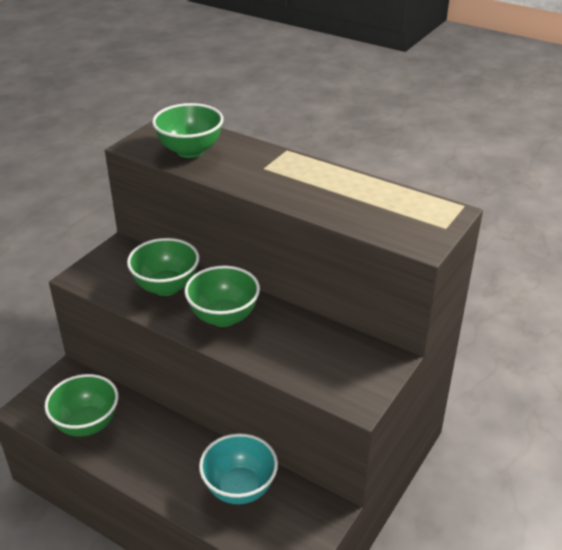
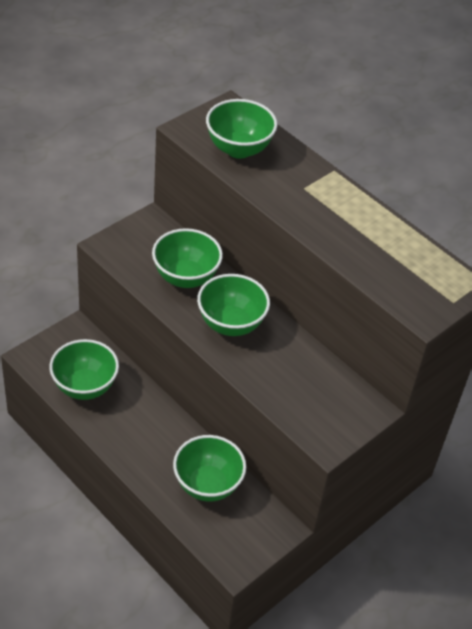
camera: 10 degrees right, 10 degrees up
turquoise bowl [199,433,278,504] -> green bowl [173,435,246,502]

